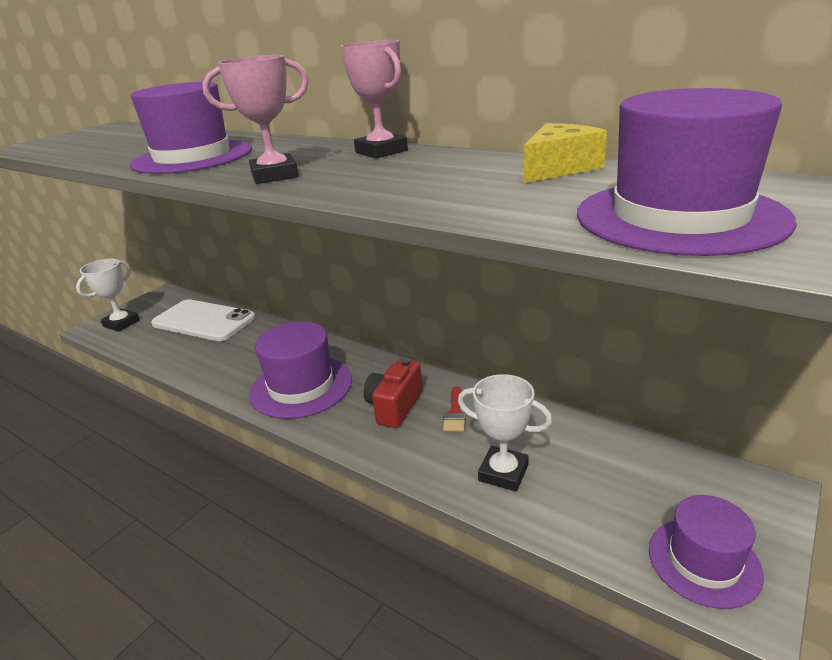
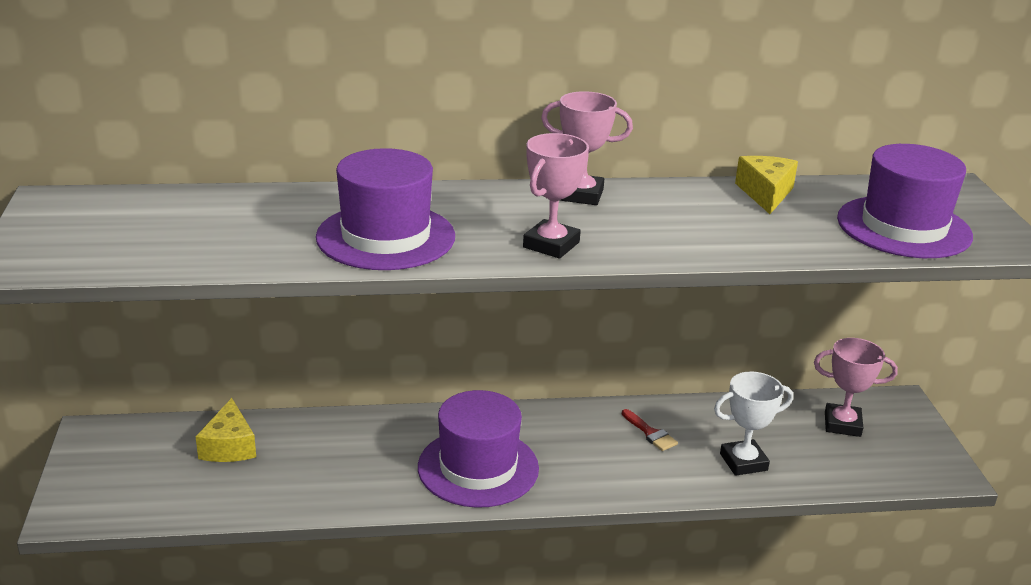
camera: 45 degrees left, 0 degrees up
white trophy [76,259,140,332] -> none
white phone [151,299,256,341] -> yellow cheese [196,398,256,462]
red camera [364,358,423,428] -> none
purple hat [649,495,764,609] -> none
none -> pink trophy [814,338,898,437]

